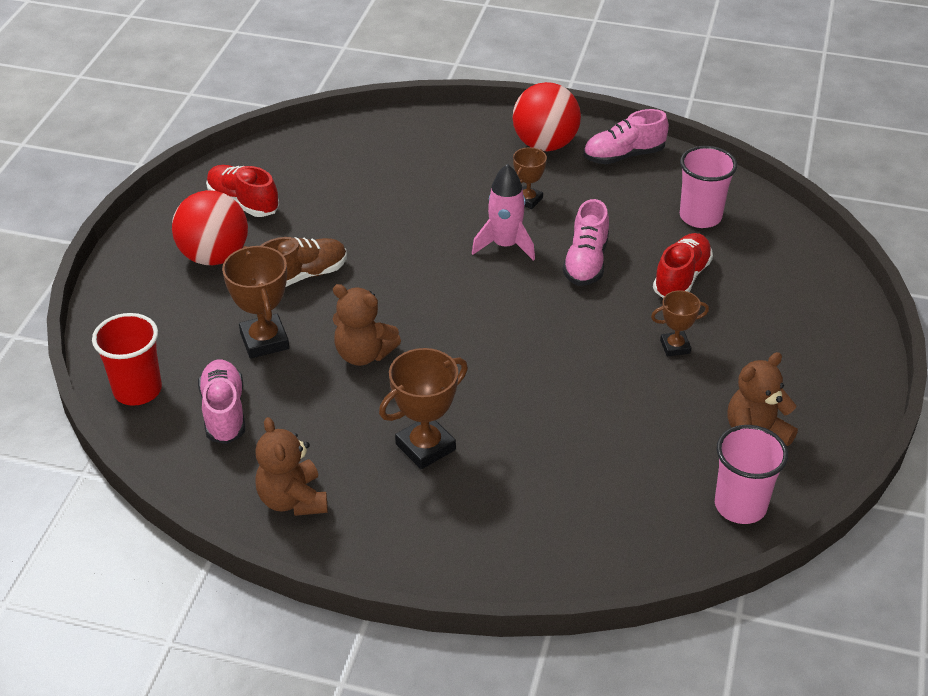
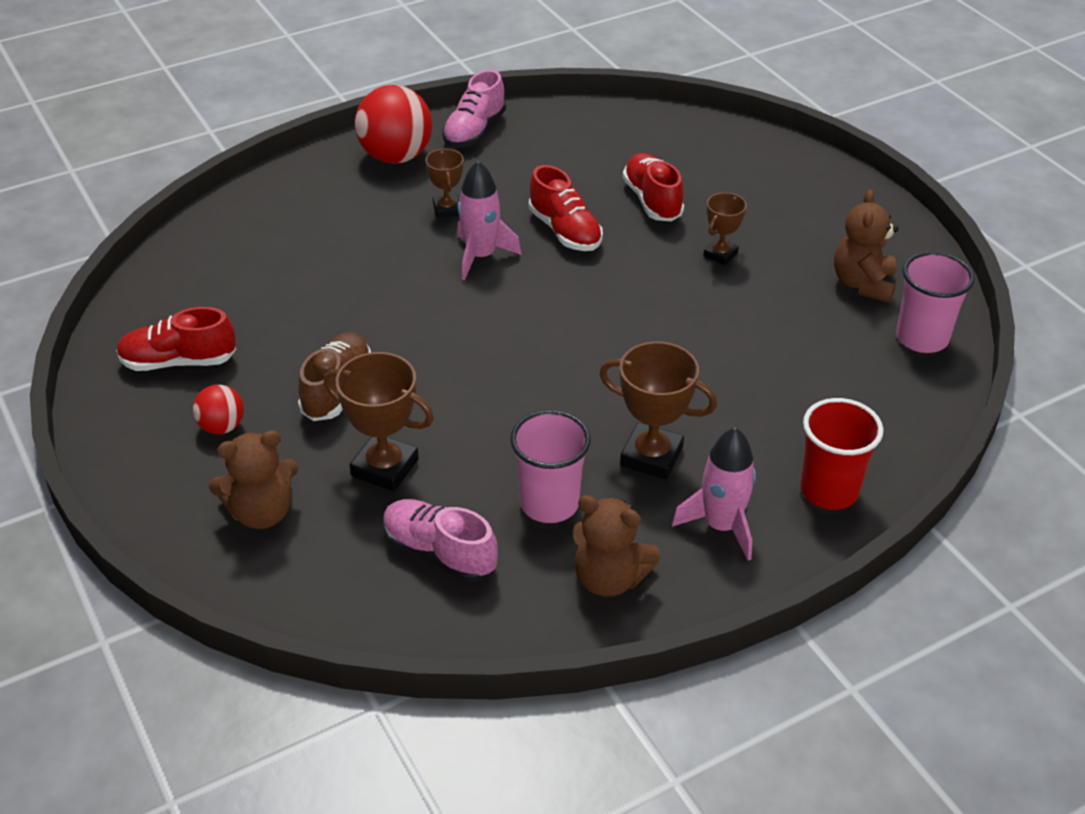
camera: 45 degrees left, 0 degrees up
red cup [92,313,162,406] -> red cup moved to [800,398,884,510]
red ball [172,190,248,265] -> red ball [193,385,244,434], size x0.52
brown teddy bear [333,284,401,366] -> brown teddy bear moved to [209,430,298,529]
brown trophy [379,348,468,469] -> brown trophy turned 75 degrees counterclockwise [599,341,717,480]
pink shoe [563,199,609,286] -> red shoe [529,165,603,251]
pink cup [680,146,737,228] -> pink cup moved to [510,410,591,523]
none -> pink rocket [672,427,756,560]

